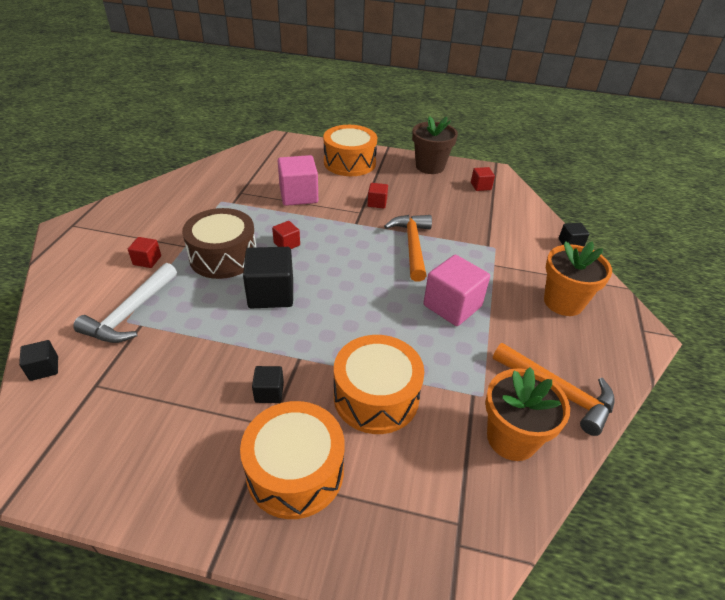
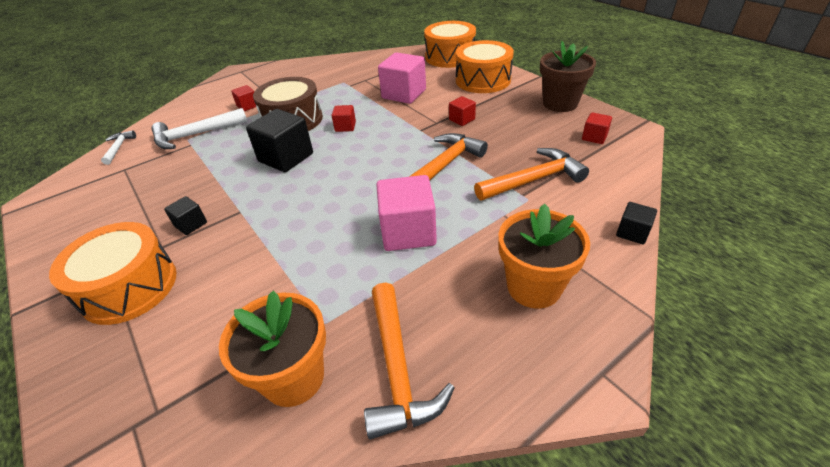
camera: 45 degrees right, 0 degrees up
black cube [19,340,58,381] -> white hammer [101,130,136,165]
orange drum [334,335,424,434] -> orange drum moved to [424,21,476,68]
none -> orange hammer [474,148,589,200]

